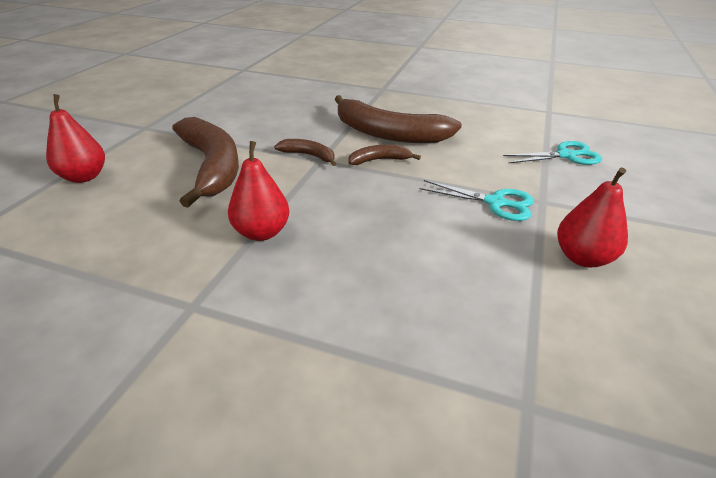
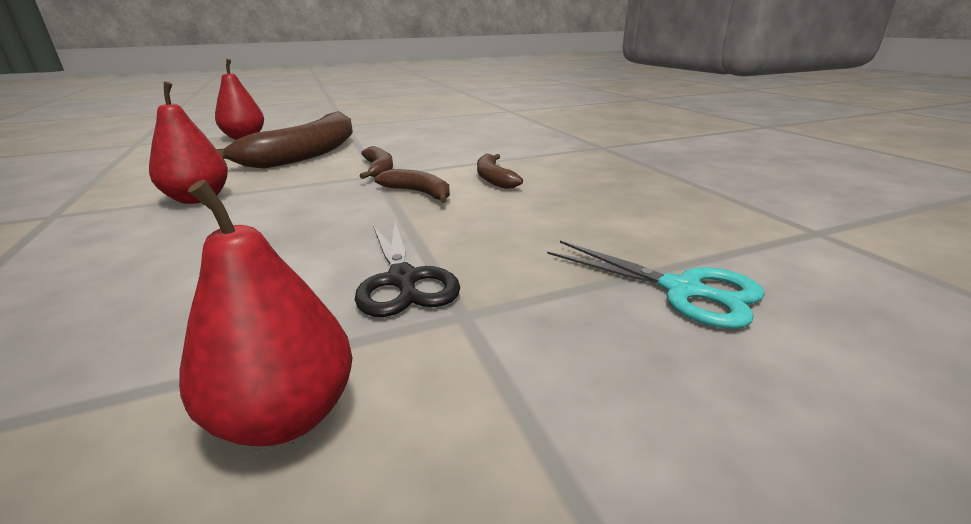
camera: 50 degrees right, 10 degrees down
brown banana [334,95,462,143] -> brown banana [477,154,523,189], size x0.46
turquoise scissors [420,180,534,221] -> black scissors [355,222,460,317]

